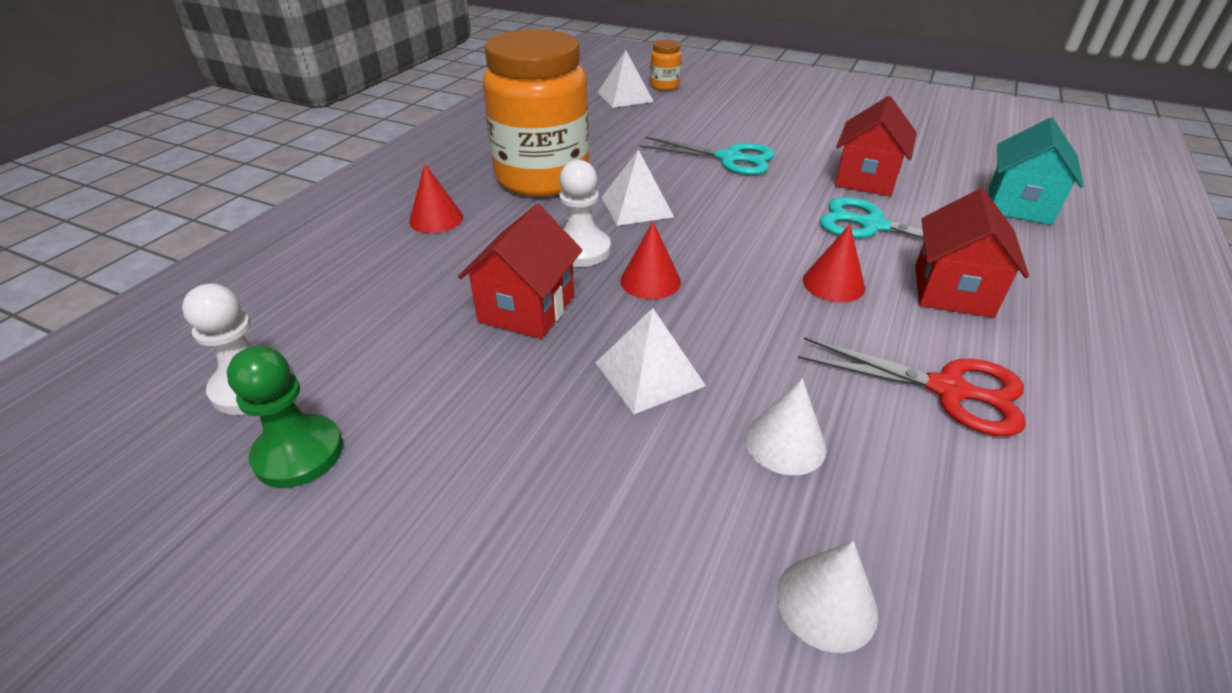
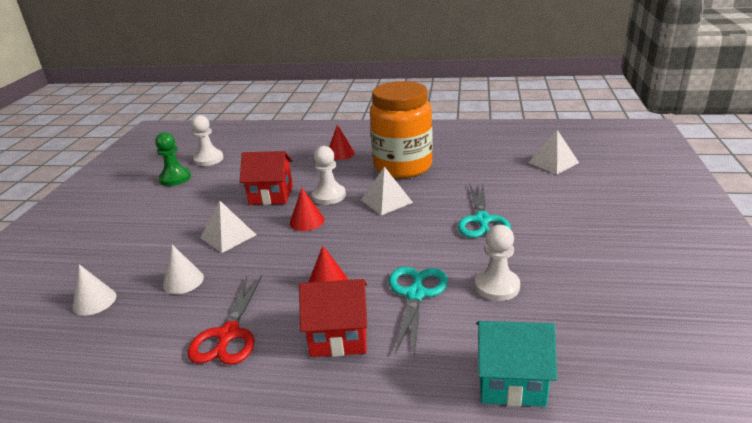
camera: 75 degrees right, 10 degrees down
orange jar [650,40,681,91] -> none
red house [835,96,917,196] -> white pawn [475,225,520,301]

